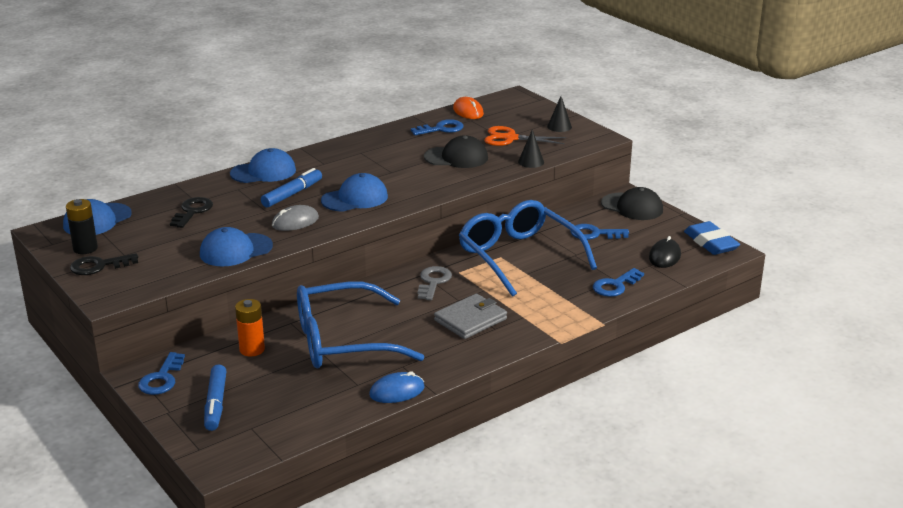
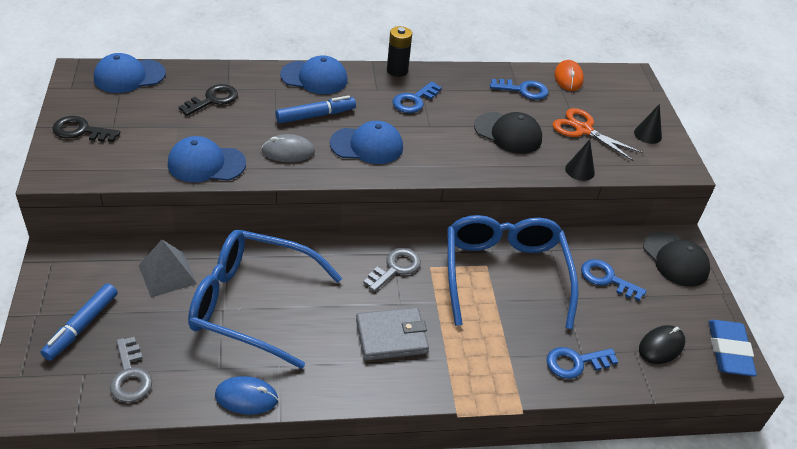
camera: 25 degrees right, 15 degrees up
black battery [66,199,98,254] -> black battery moved to [387,26,412,77]
blue key [138,352,185,395] -> blue key moved to [393,81,442,113]
orange battery [235,299,265,356] -> grey pyramid [139,240,197,298]
none -> grey key [110,337,152,402]

